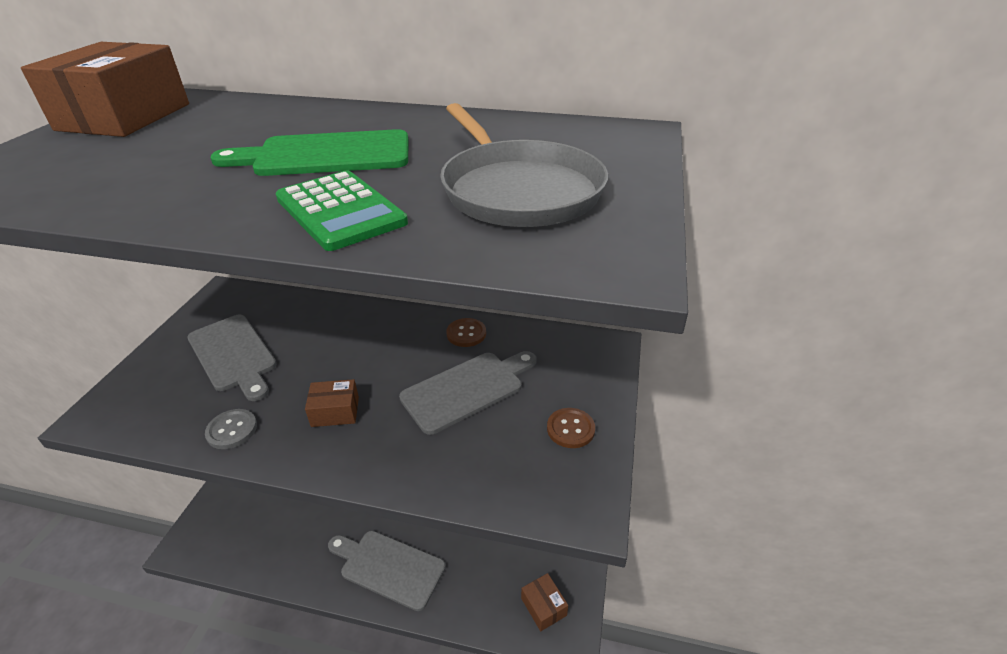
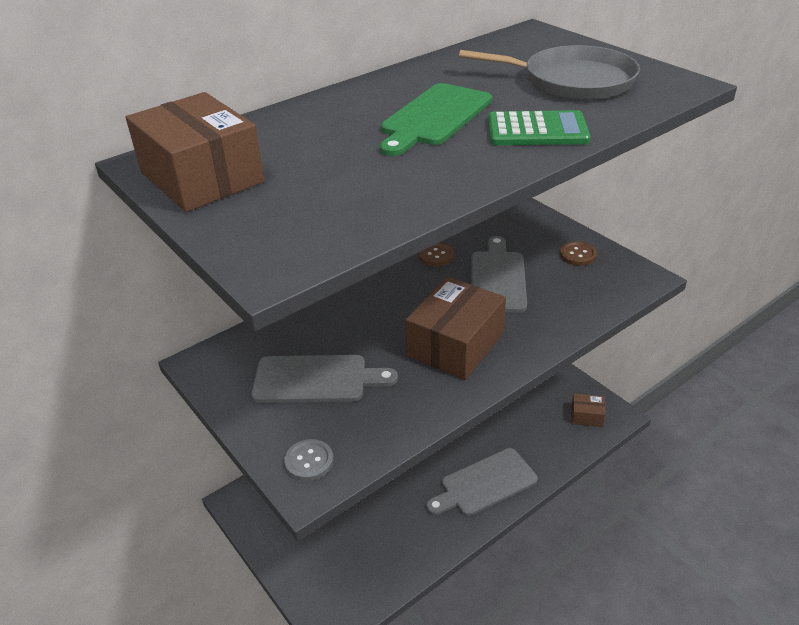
camera: 50 degrees left, 0 degrees up
grey button [205,409,257,449] -> grey button moved to [284,439,333,481]
brown box [305,379,359,427] -> brown box [405,277,506,380], size x2.05

